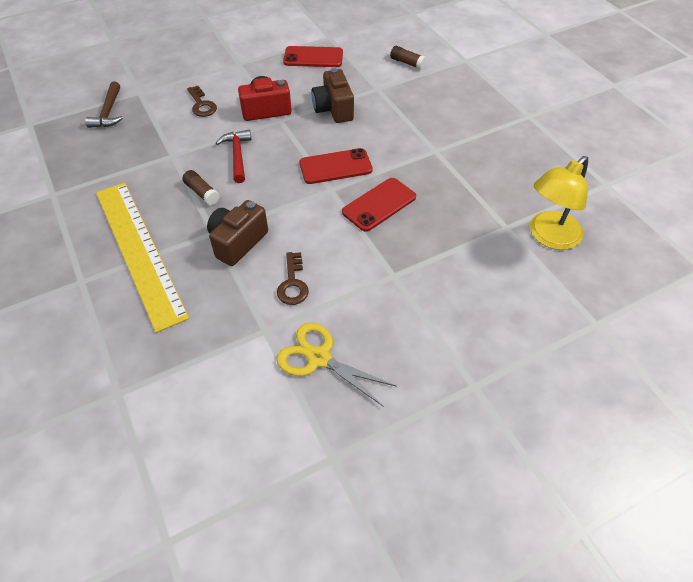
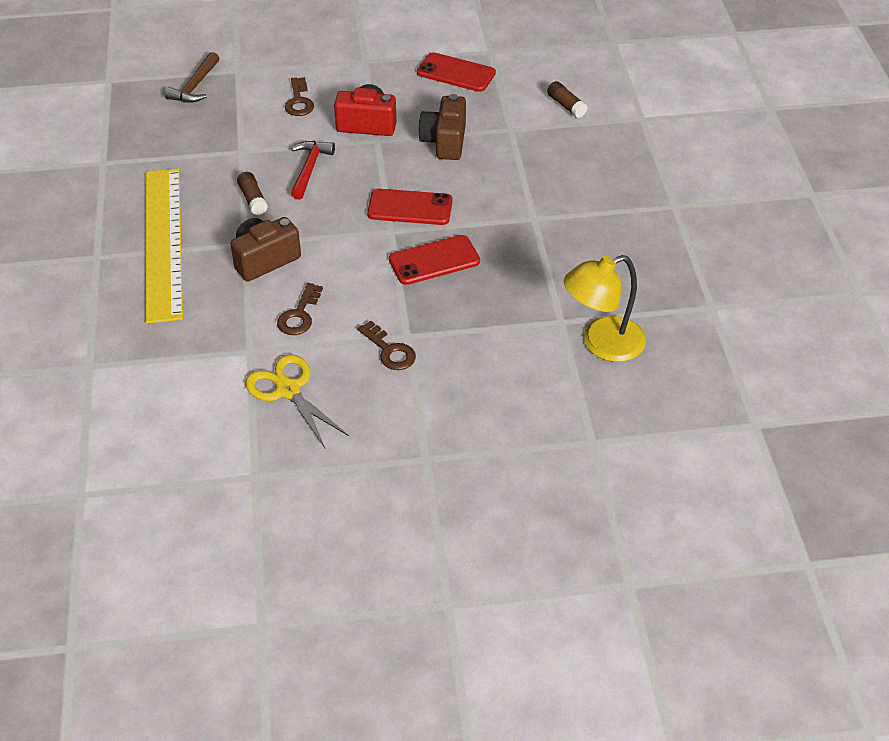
camera: 20 degrees right, 5 degrees down
none -> brown key [357,321,416,370]

